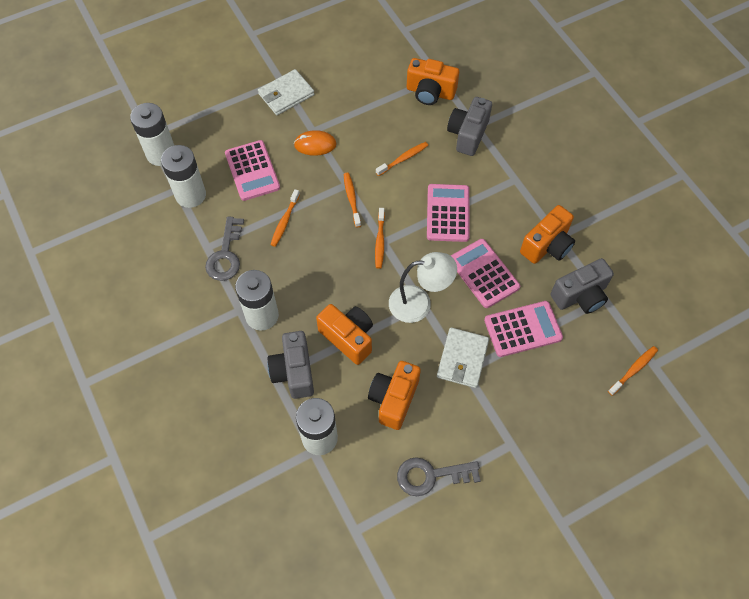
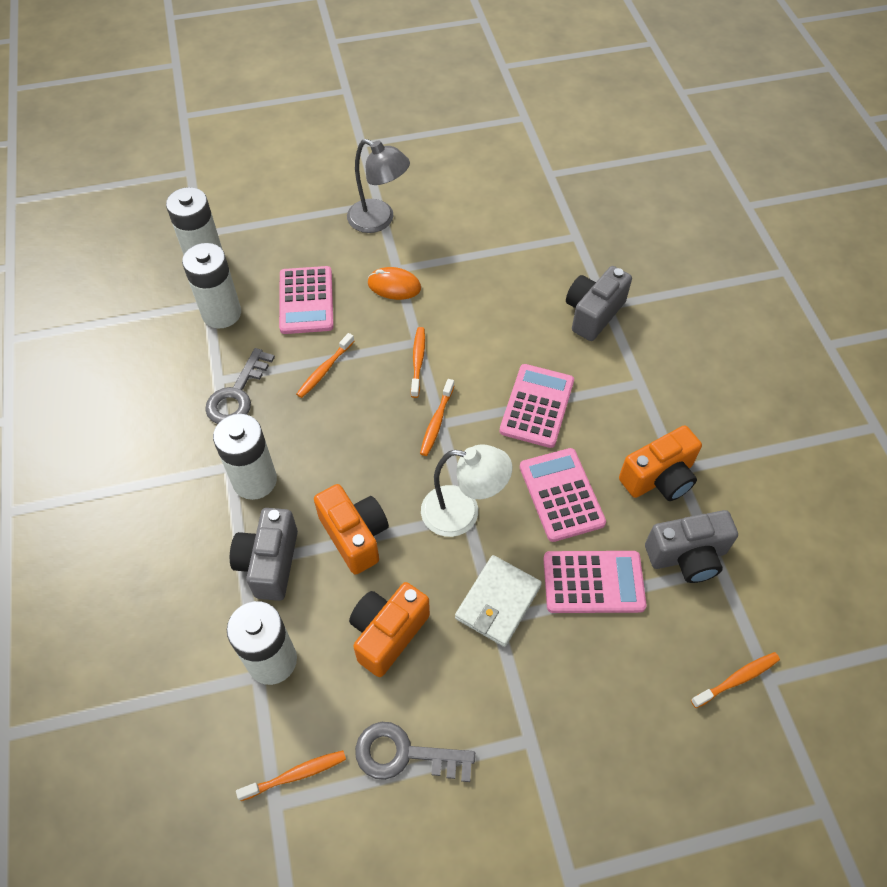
camera: 15 degrees right, 5 degrees down
white wallet [258,69,314,115] -> grey lamp [347,139,410,233]
orange toothbrush [376,142,428,176] -> orange toothbrush moved to [236,750,346,801]
orange camera [407,58,459,105] -> none

